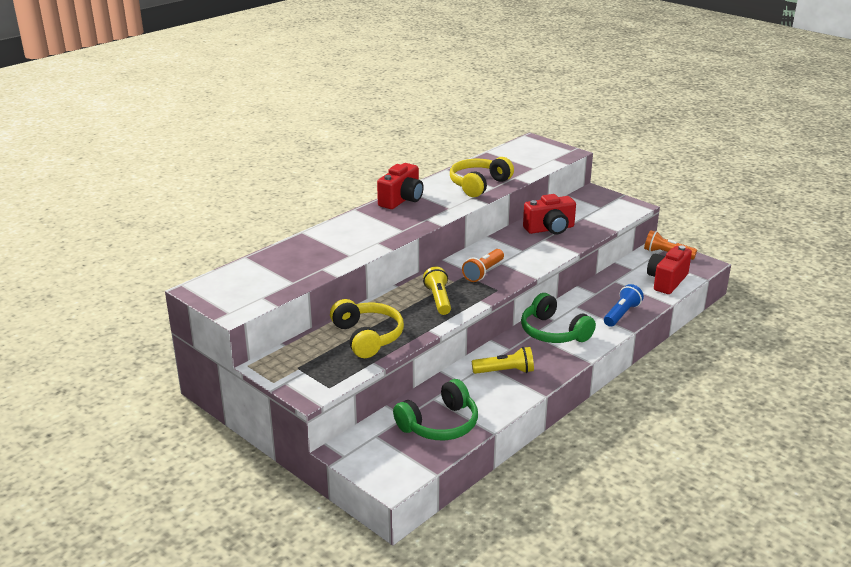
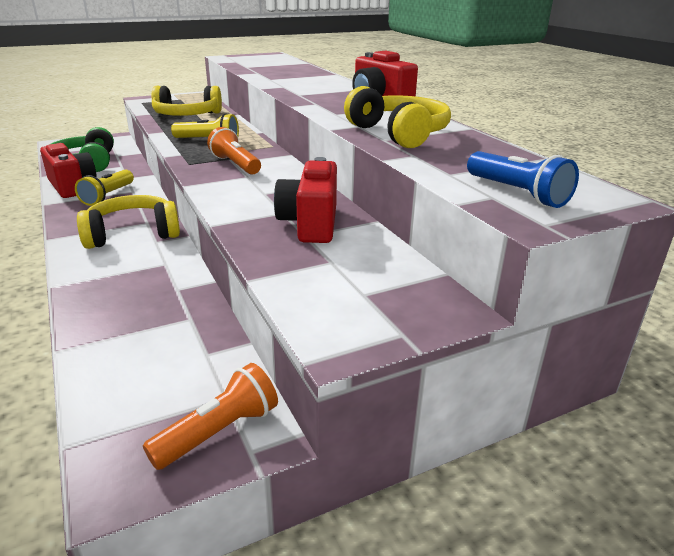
camera: 110 degrees right, 0 degrees up
green headphones [521,293,596,343] -> yellow headphones [77,195,180,249]
blue flashlight [604,284,644,327] -> blue flashlight moved to [467,151,579,208]
red camera [647,245,692,294] -> red camera moved to [40,143,96,198]

